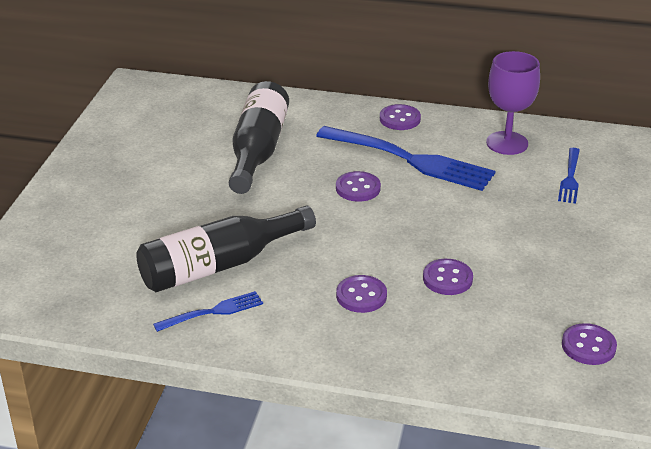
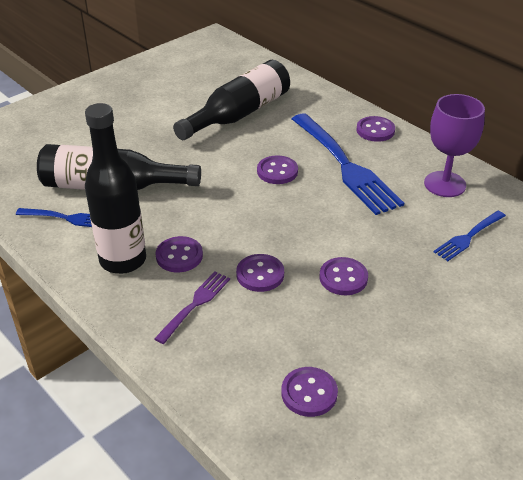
camera: 35 degrees right, 5 degrees up
none -> black bottle [85,103,146,274]
none -> purple fork [154,272,230,344]
none -> purple button [319,257,368,295]

